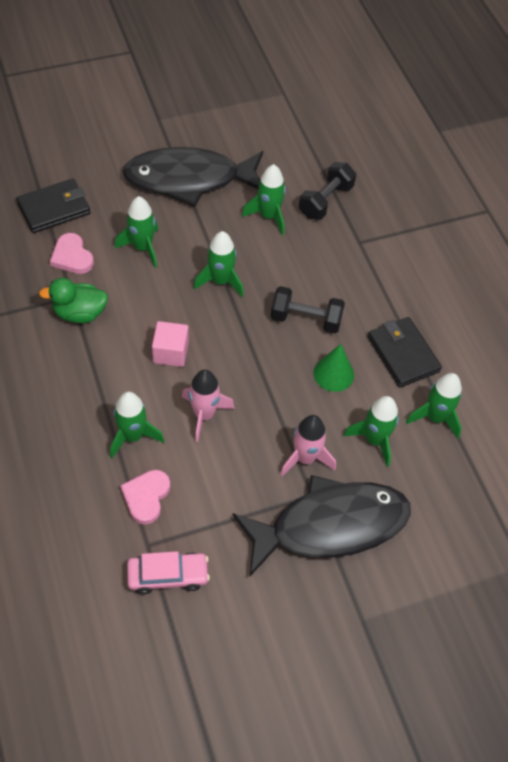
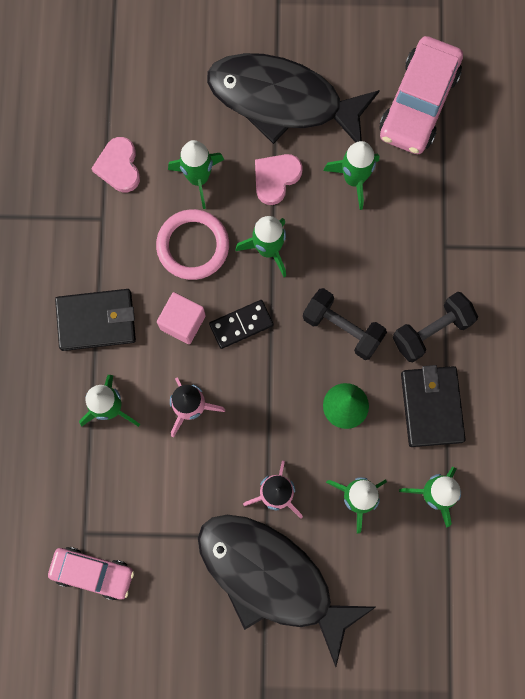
camera: 25 degrees right, 20 degrees up
black wallet [16,179,91,233] -> black wallet moved to [55,289,136,351]
green duck [39,278,108,323] -> none
pink heart [121,470,170,525] -> pink heart moved to [255,154,303,205]
black fish [232,475,411,576] -> black fish turned 150 degrees counterclockwise [198,515,376,667]
black dumbbell [299,162,356,220] -> black dumbbell moved to [393,292,478,362]
none -> pink ring [156,209,229,280]
none -> black domino [209,300,273,349]
none -> pink car [379,36,463,154]

